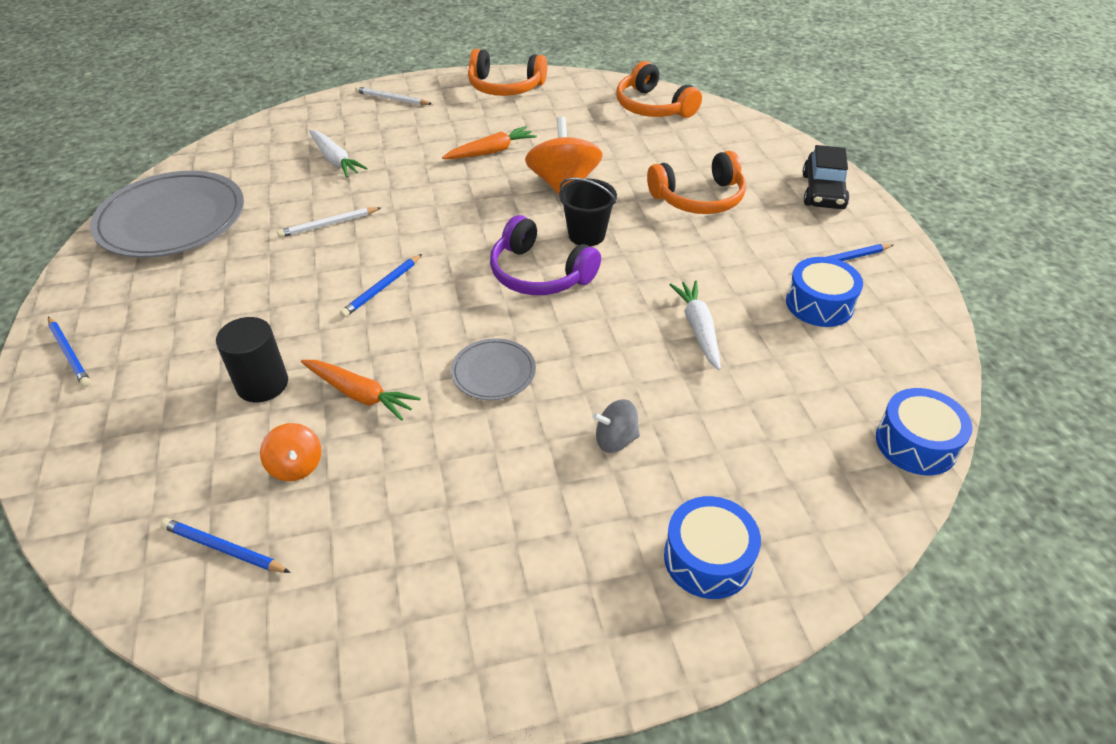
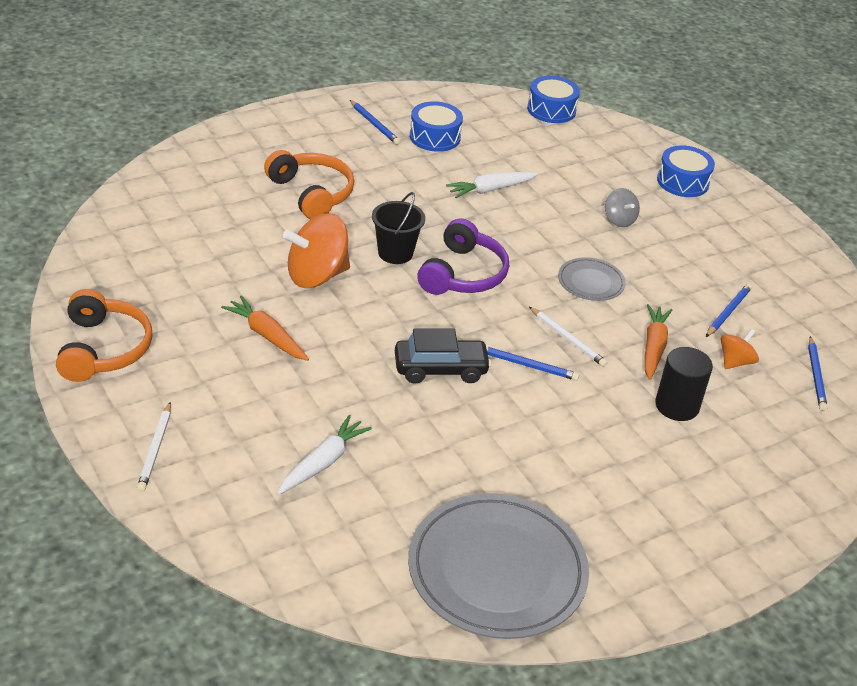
camera: 110 degrees left, 5 degrees down
blue pencil [48,316,91,387] -> blue pencil moved to [706,283,752,337]
white pencil [277,207,381,238] -> white pencil moved to [529,307,608,367]
orange headphones [616,61,702,118] -> none
black car [803,145,849,209] -> black car moved to [395,329,491,384]

